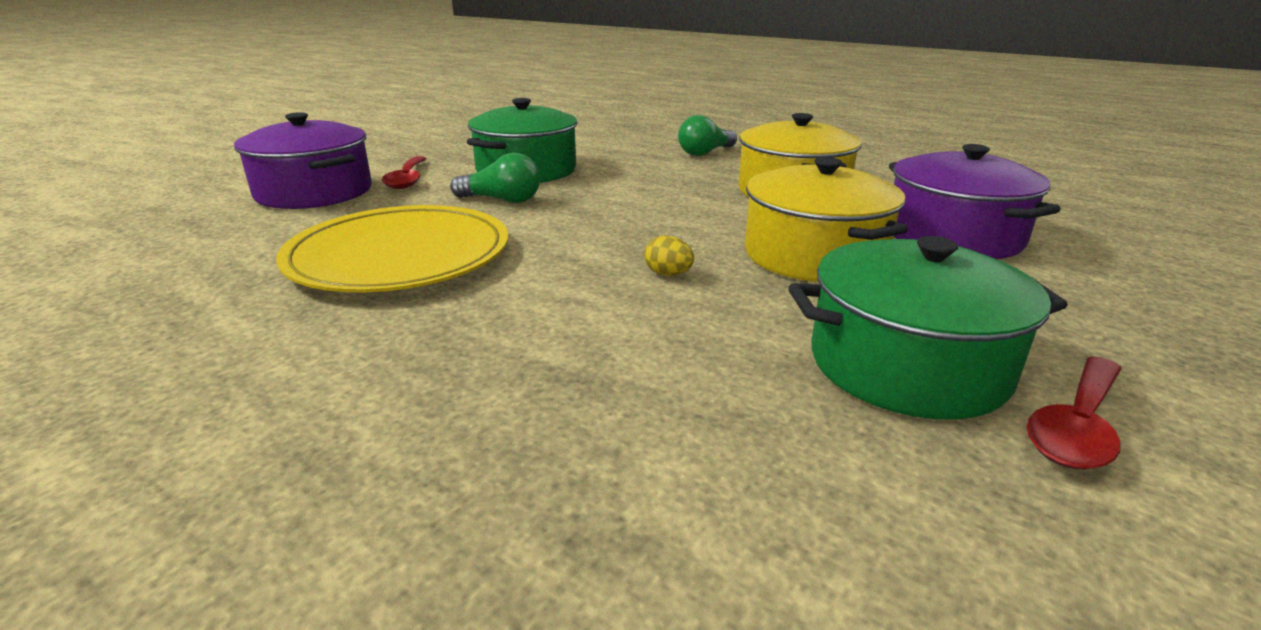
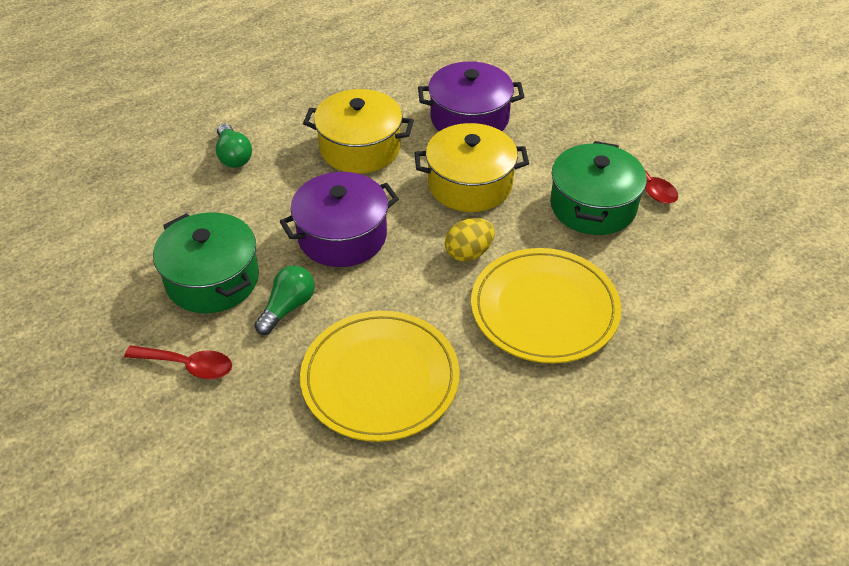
camera: 70 degrees left, 20 degrees up
purple pot [234,112,372,209] -> purple pot moved to [280,172,399,267]
yellow egg [644,235,694,276] -> yellow egg [445,218,495,262], size x1.64
none -> yellow plate [471,248,621,363]

